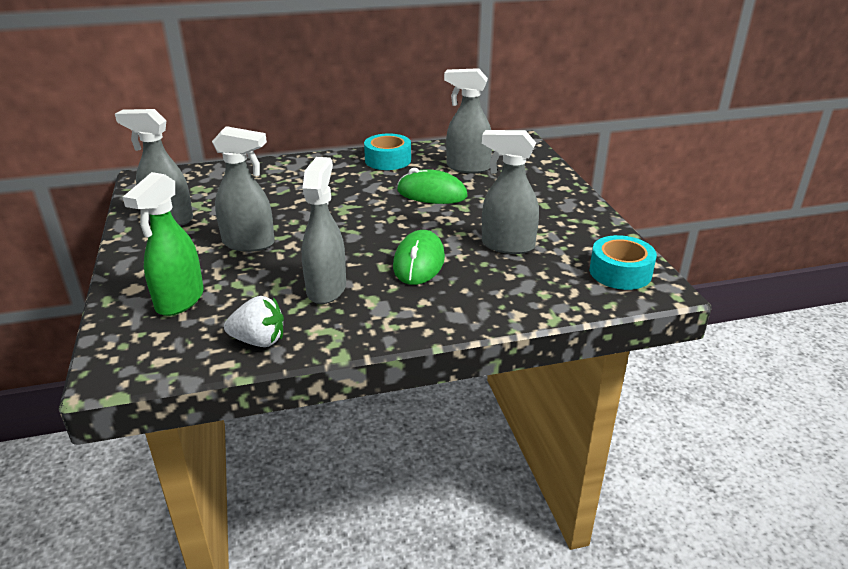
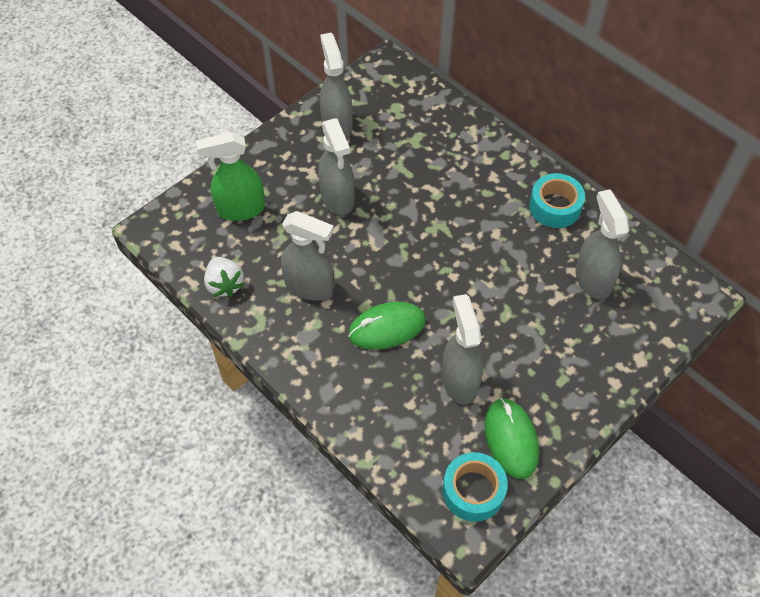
camera: 60 degrees right, 25 degrees up
grey spray bottle [302,157,346,304] -> grey spray bottle turned 45 degrees clockwise [281,211,334,300]
green mouse [397,168,468,204] -> green mouse moved to [484,398,539,479]

